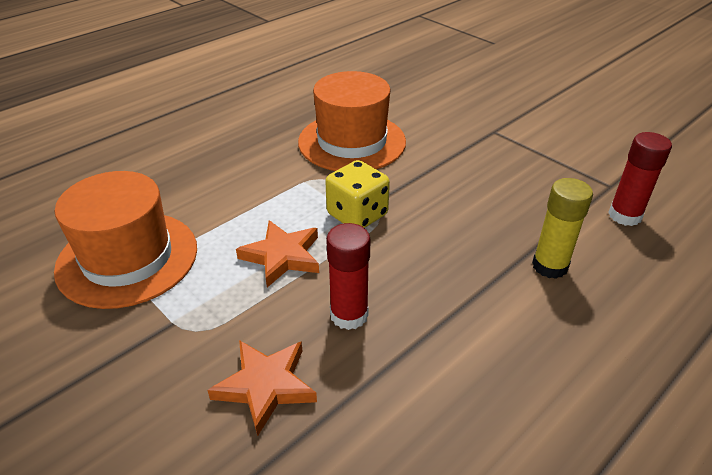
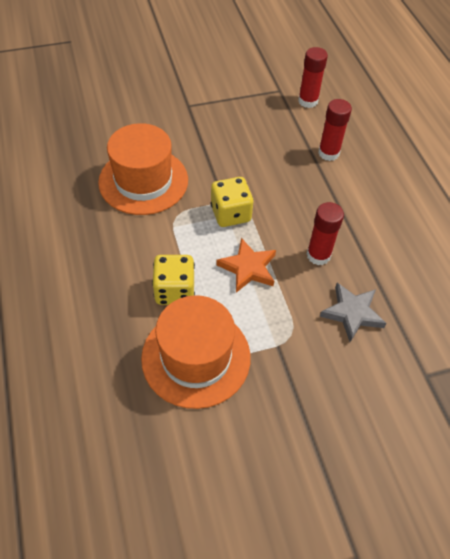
camera: 65 degrees left, 15 degrees up
orange star [208,340,317,436] -> grey star [320,283,387,342]
yellow glue stick [532,178,593,279] -> red glue stick [318,99,352,161]
none -> yellow dice [152,255,195,305]

